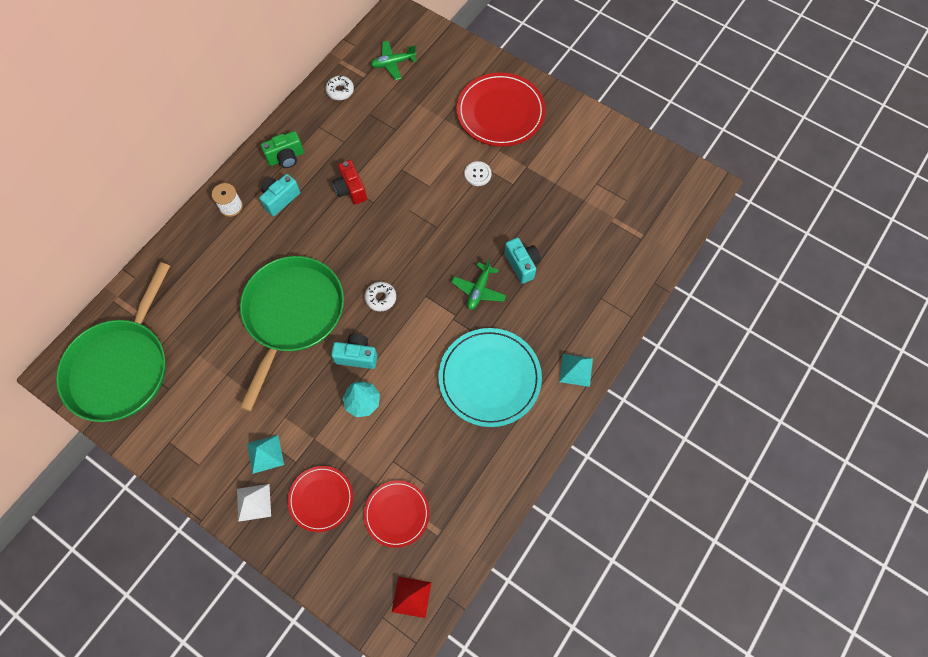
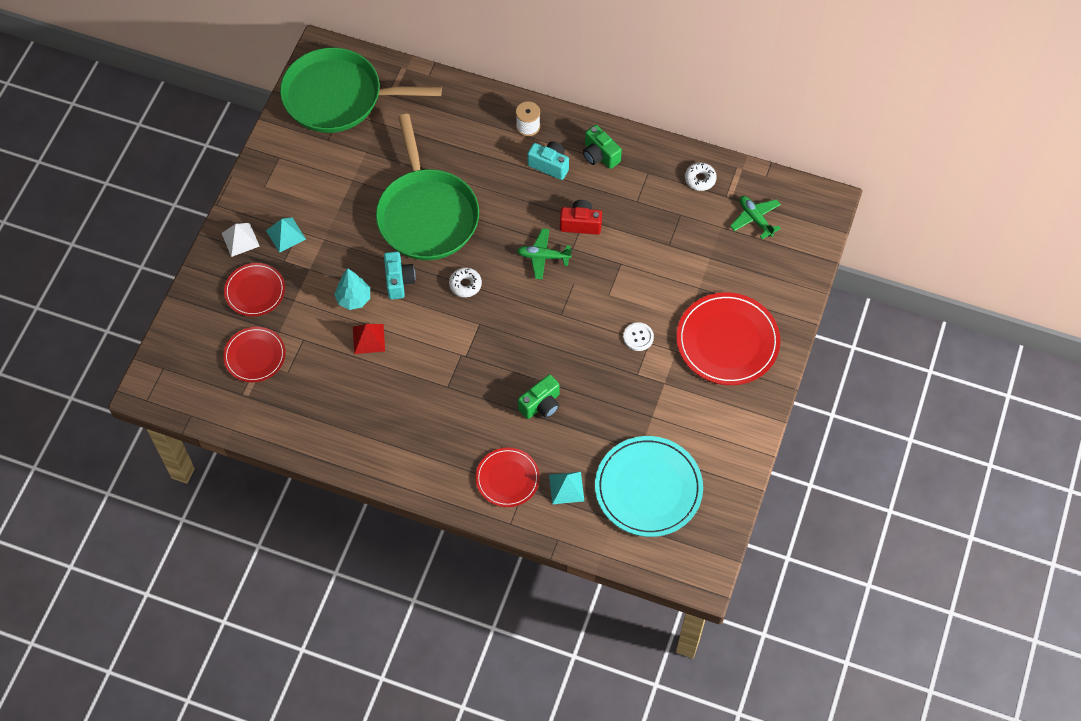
camera: 75 degrees right, 5 degrees down
green pan [240,256,344,412] -> green pan turned 75 degrees clockwise [376,114,479,260]
red camera [332,160,367,205] -> red camera turned 45 degrees clockwise [560,200,602,235]
red pyramid [392,576,432,618] -> red pyramid moved to [353,324,385,354]
turquoise plate [438,328,542,427] -> turquoise plate moved to [595,436,703,537]
green plane [452,259,506,310] -> green plane moved to [517,228,572,279]
turquoise camera [504,238,541,284] -> green camera [518,374,560,419]
turquoise pyramid [559,354,593,387] -> turquoise pyramid moved to [549,472,584,504]
none -> red plate [475,447,540,507]

